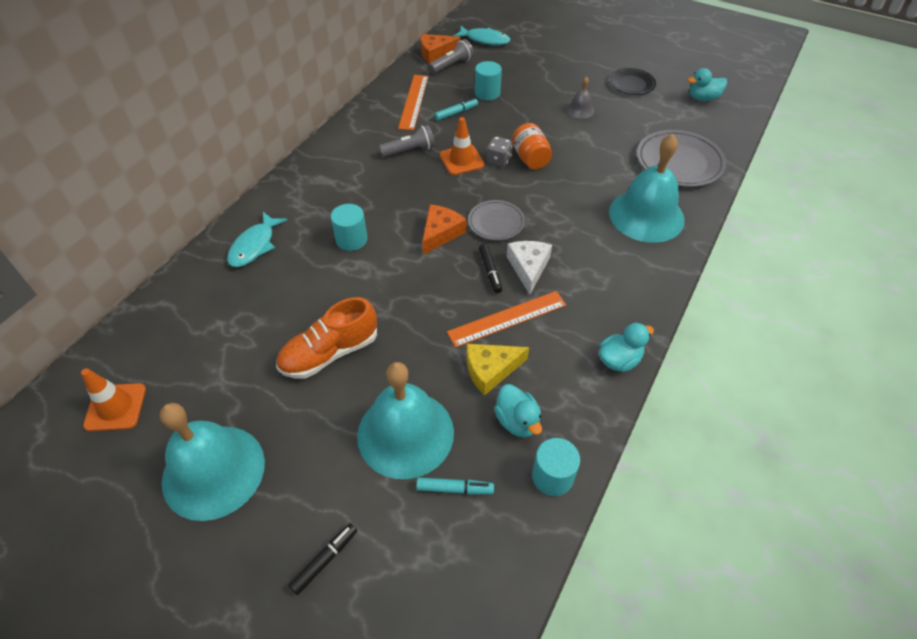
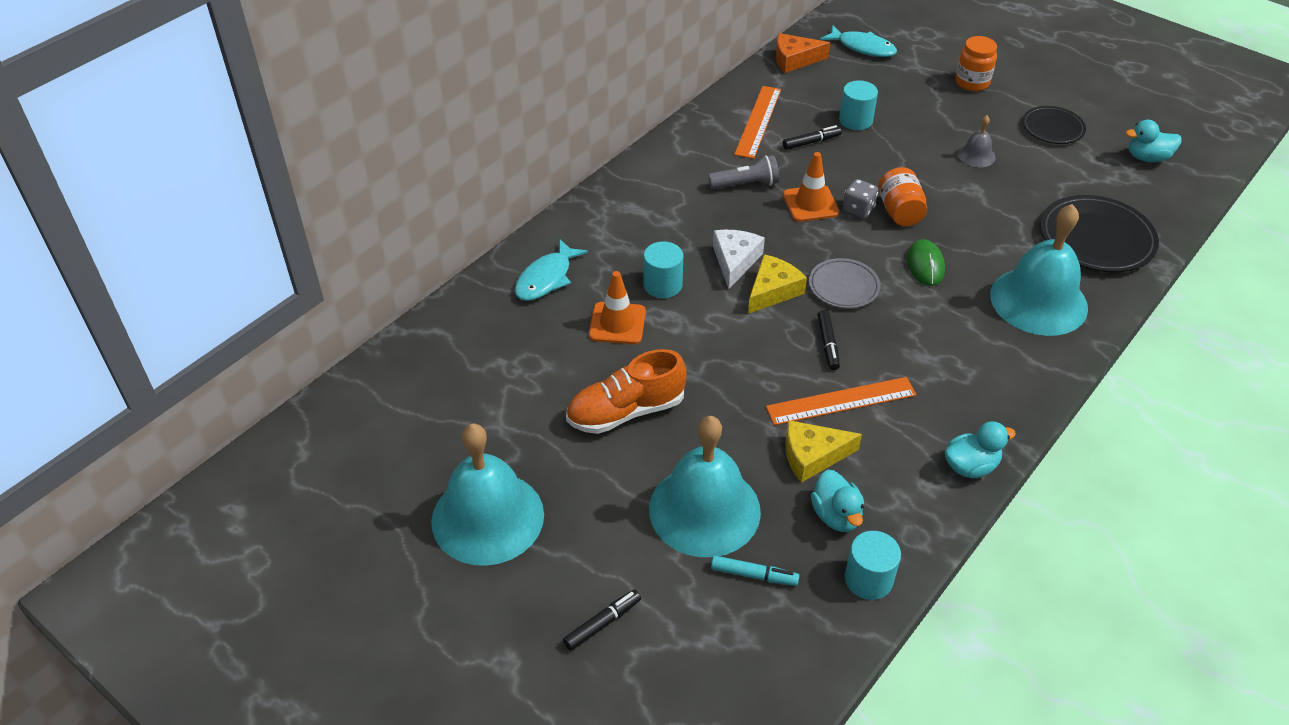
camera: 10 degrees right, 5 degrees down
orange traffic cone [81,368,146,432] -> orange traffic cone moved to [589,271,646,344]
orange cheese [422,205,467,255] -> yellow cheese [748,254,807,314]
grey flashlight [429,39,474,74] -> none
turquoise marker [434,98,478,121] -> black marker [783,125,842,150]
white cheese [506,241,552,295] -> white cheese moved to [713,230,765,289]
grey plate [637,130,727,187] -> black plate [1040,195,1159,273]
none -> green mouse [907,239,945,286]
none -> orange jar [955,36,997,91]

